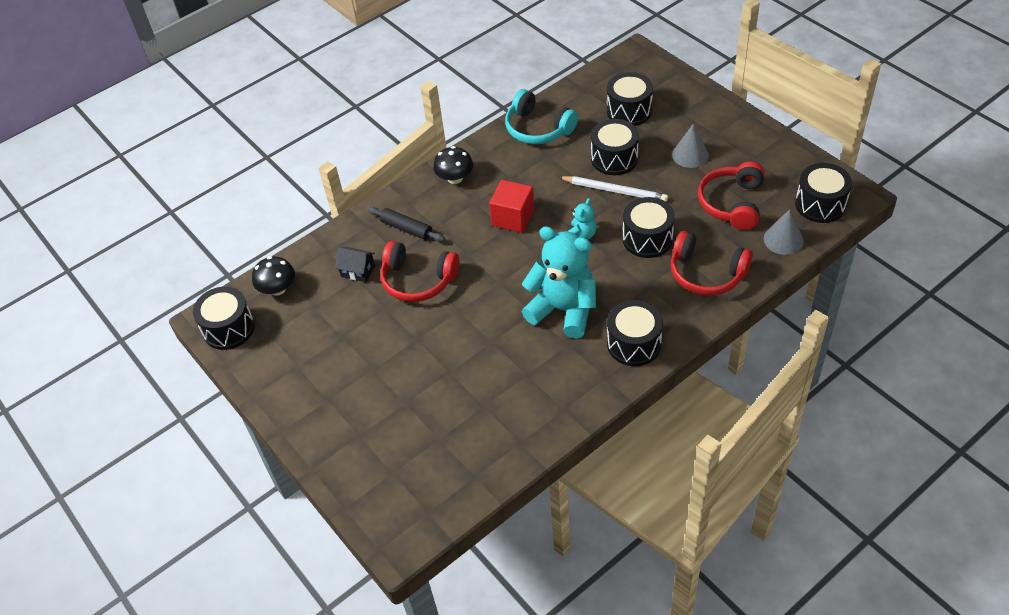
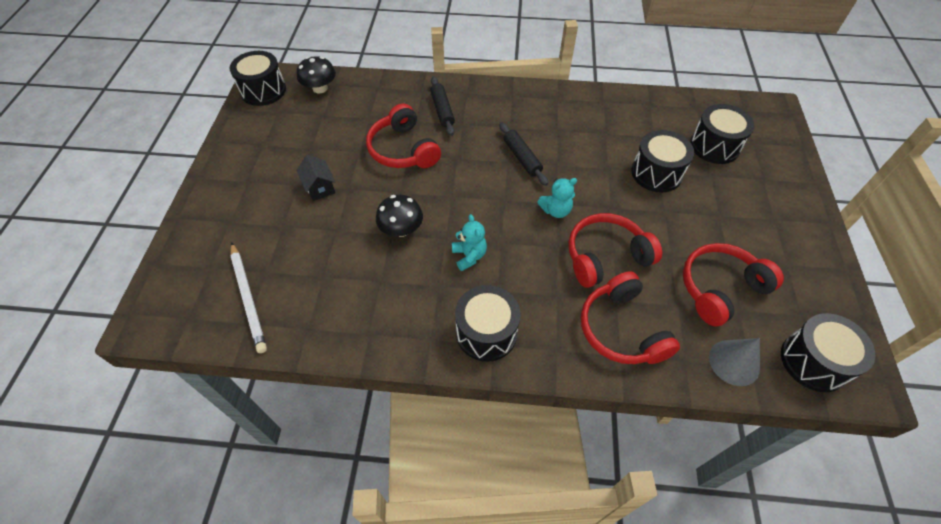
camera: 40 degrees right, 5 degrees up
black house [335,247,375,282] -> black house moved to [296,155,335,201]
black mushroom [433,146,473,184] -> black mushroom moved to [376,195,423,237]
red cube [489,180,534,233] -> black rolling pin [500,122,548,186]
turquoise headphones [505,89,578,144] -> none
turquoise teddy bear [522,226,596,339] -> turquoise teddy bear [452,214,487,271], size x0.47
white pencil [559,176,668,202] -> white pencil moved to [230,242,267,353]
black drum [622,197,675,258] -> red headphones [568,213,662,288]
grey cone [672,124,709,168] -> none

